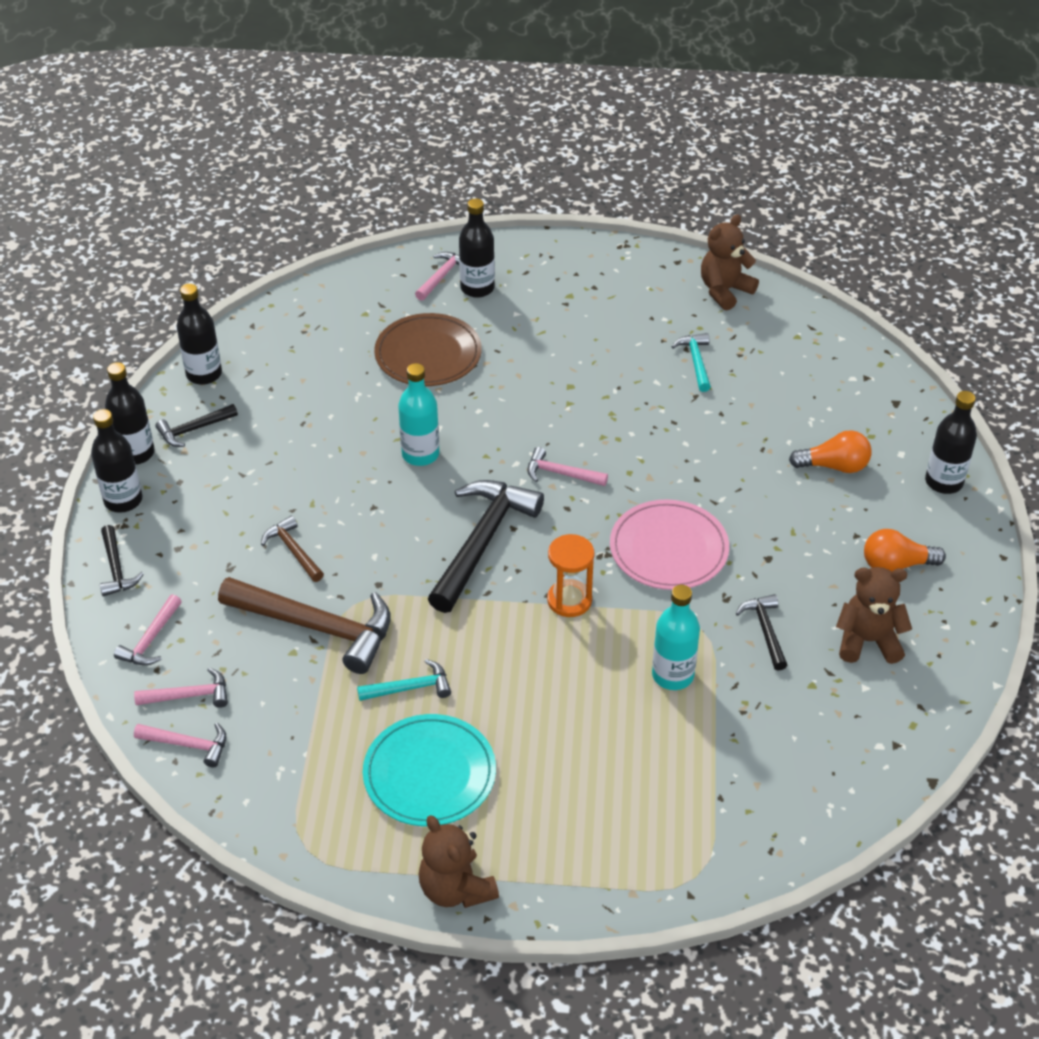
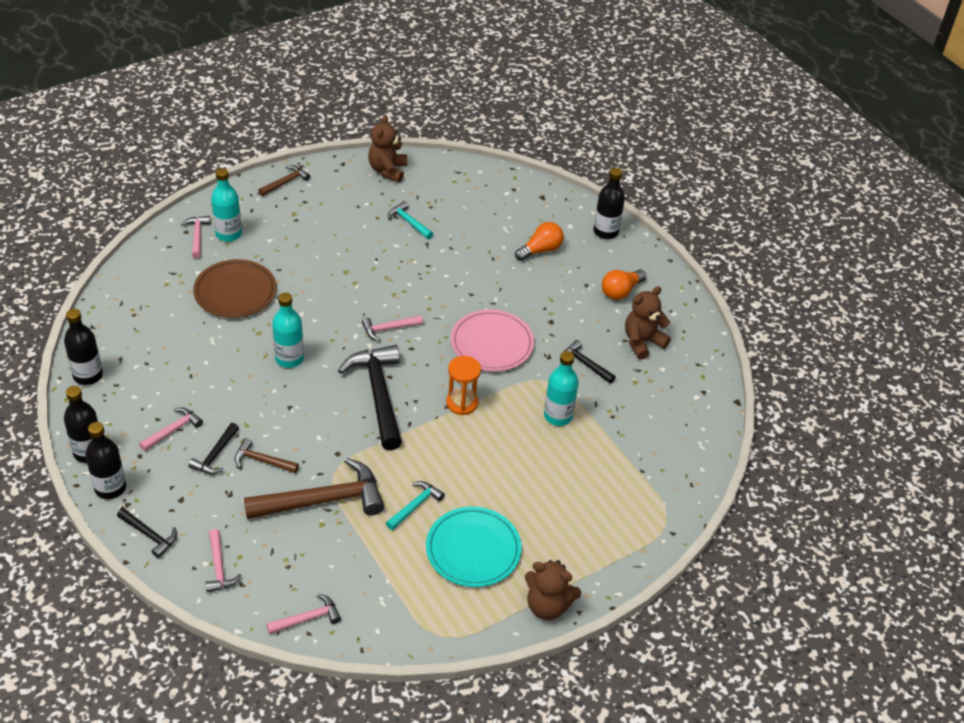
camera: 40 degrees left, 0 degrees up
pink hammer [134,668,228,708] -> pink hammer moved to [139,408,203,451]
black hammer [155,404,238,447] -> black hammer moved to [188,423,239,474]
black bottle [459,198,495,298] -> turquoise bottle [211,168,242,242]
none -> brown hammer [258,165,310,196]

